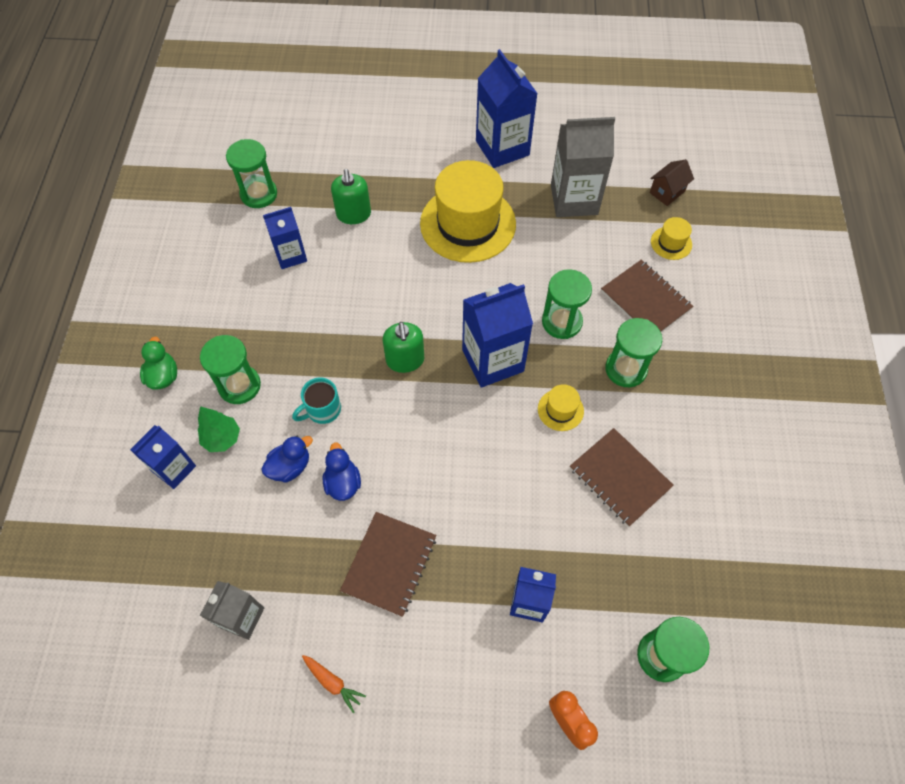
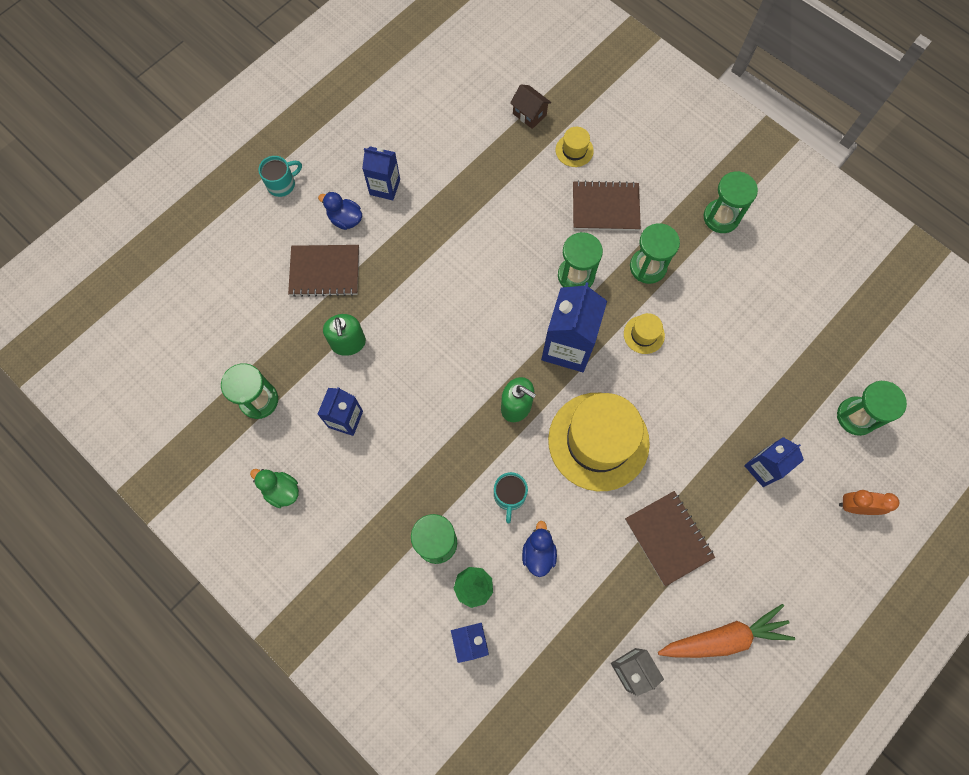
camera: 50 degrees left, 10 degrees up
green duck [140,337,177,389] -> green duck moved to [250,469,299,508]
orange carrot [302,655,366,713] -> orange carrot [658,604,795,658], size x2.11
blue duck [323,442,361,501] -> blue duck moved to [318,192,362,230]
green soap dispenser [331,169,371,224] -> green soap dispenser turned 45 degrees clockwise [323,314,366,356]
yellow hat [420,160,516,263] -> yellow hat moved to [548,393,650,491]
blue carton [476,49,538,168] -> blue carton [362,146,400,200], size x0.61
grey carton [551,117,615,217] -> none
brown notebook [570,428,674,527] -> brown notebook moved to [288,245,359,297]
brown house [650,159,694,206] -> brown house turned 45 degrees counterclockwise [510,85,552,129]
none -> turquoise mug [258,156,302,197]
none -> green hourglass [704,171,758,233]

